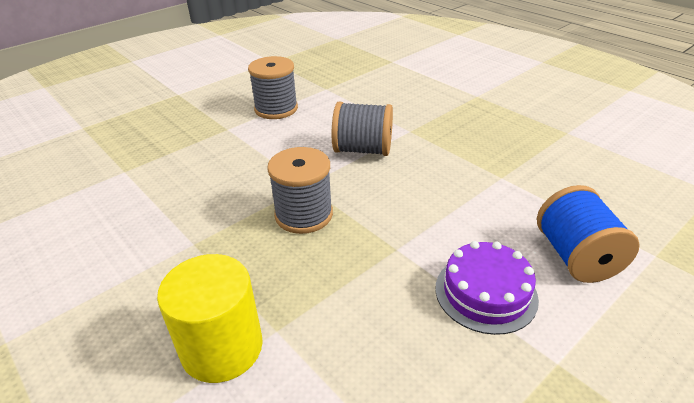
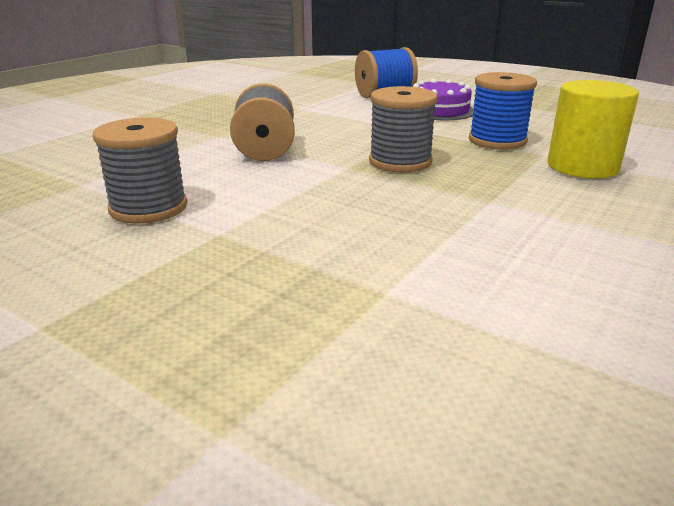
camera: 105 degrees left, 10 degrees down
none -> blue spool [469,72,537,150]

